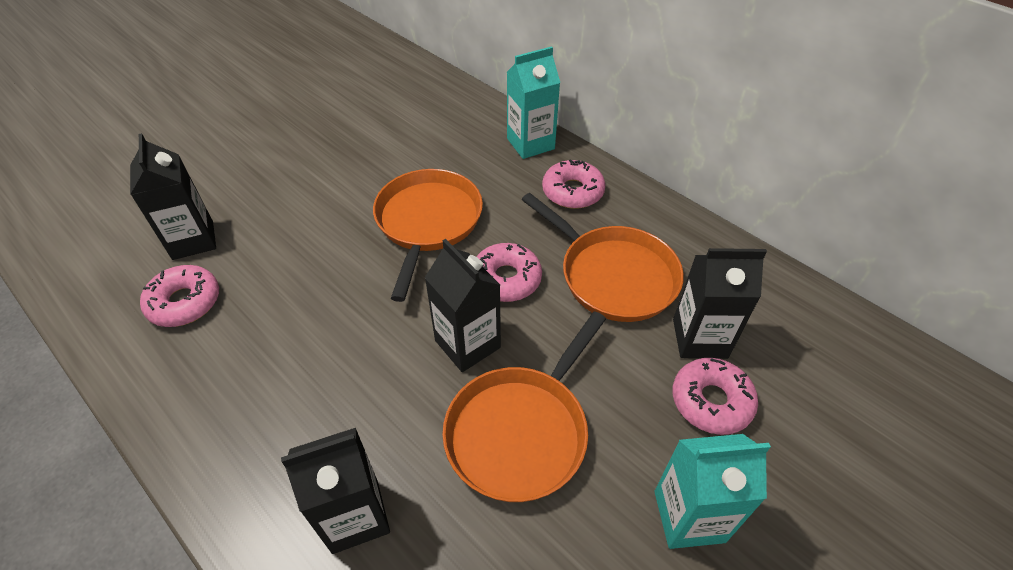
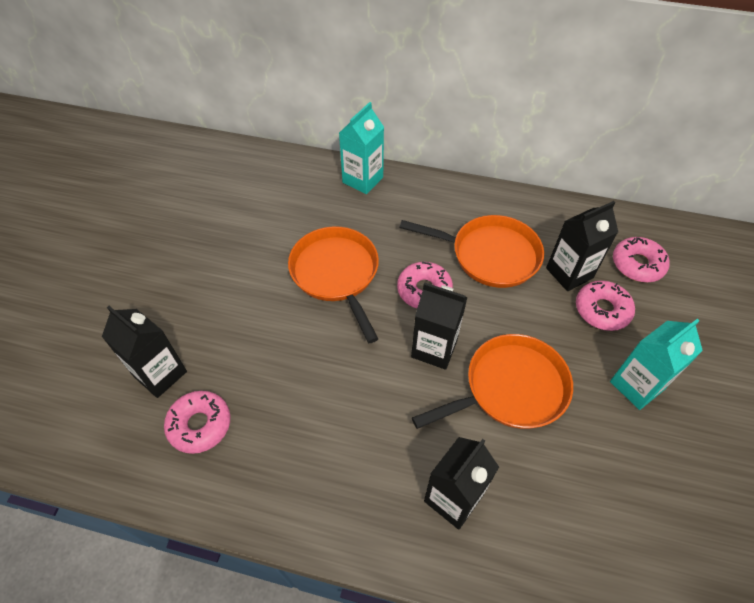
camera: 30 degrees left, 5 degrees up
orange pan [442,311,606,502] -> orange pan turned 120 degrees counterclockwise [412,334,573,429]
pink donut [542,160,605,209] -> pink donut moved to [613,237,670,282]

